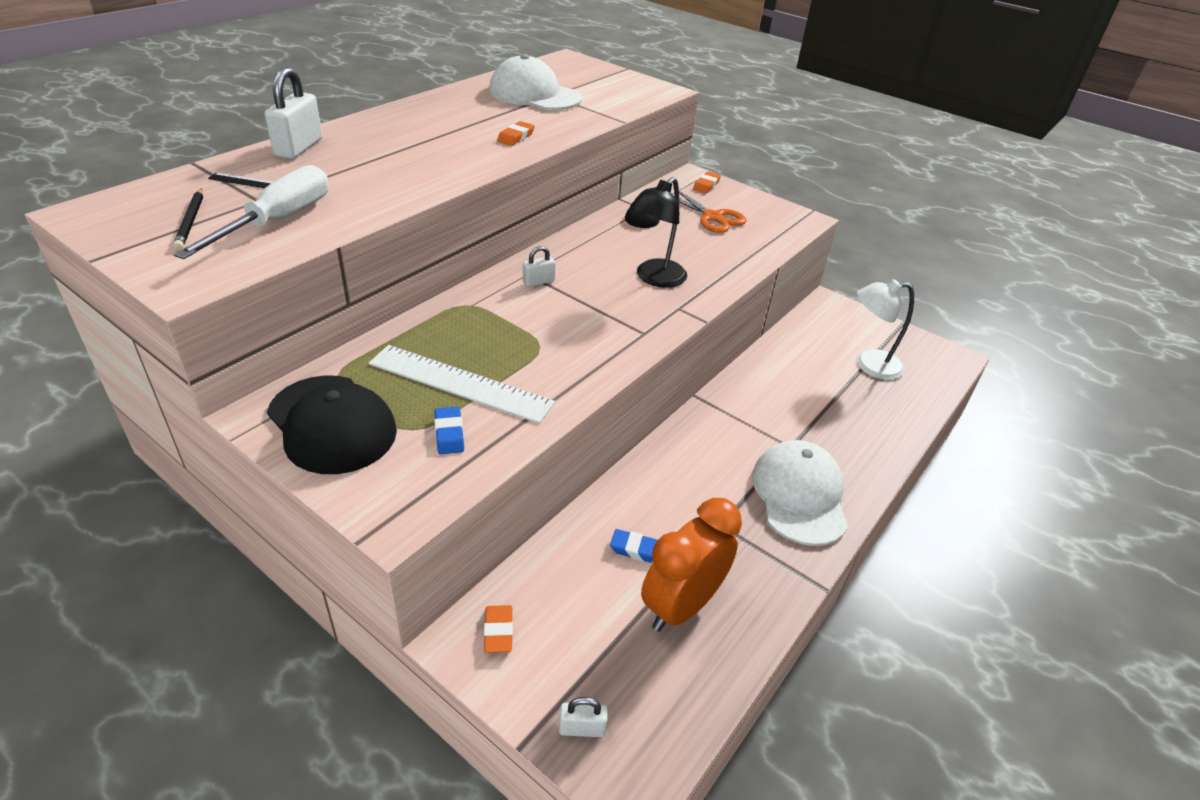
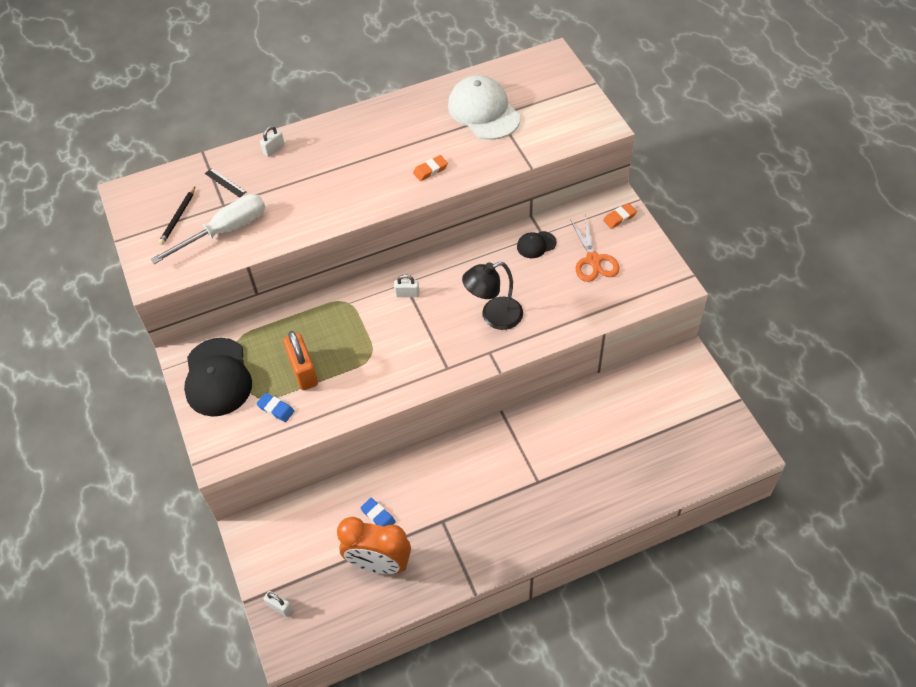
camera: 35 degrees right, 15 degrees up
white padlock [265,67,322,159] -> white padlock [260,126,285,157], size x0.54
white ruler [368,345,555,424] -> orange padlock [283,331,318,390]
blue eraser [434,407,464,455] -> blue eraser turned 75 degrees counterclockwise [256,393,294,422]
orange eraser [484,605,513,653] -> none
orange clock [641,498,742,632] -> orange clock turned 150 degrees counterclockwise [337,517,411,574]
white cap [752,440,848,546] -> none
white lamp [857,279,914,380] -> none

